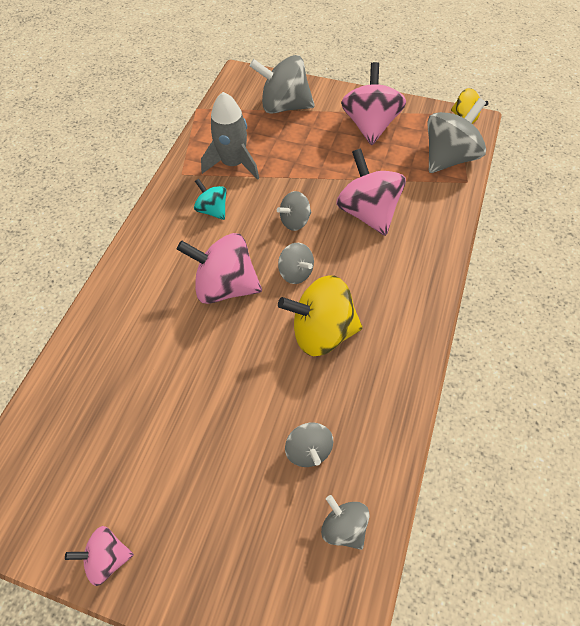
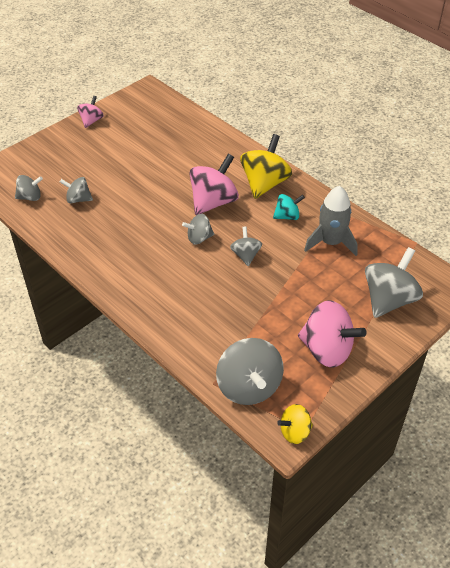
camera: 115 degrees right, 10 degrees down
yellow spinning top [278,275,363,356] -> yellow spinning top moved to [240,134,292,199]
pink spinning top [336,148,406,236] -> none

